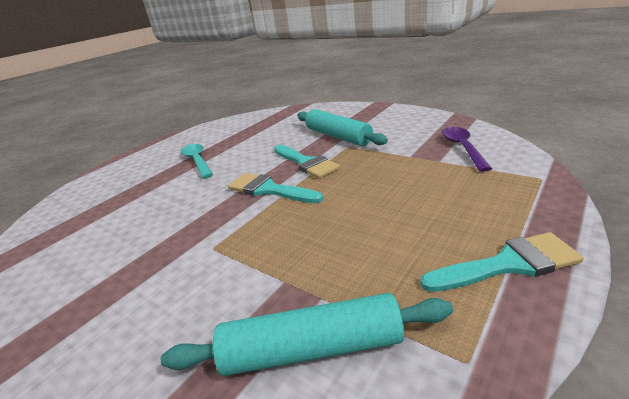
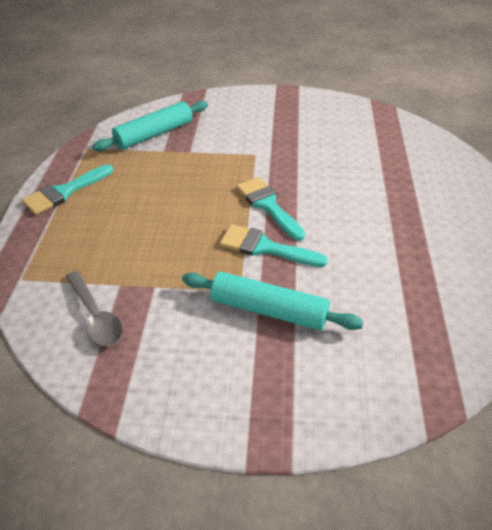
camera: 145 degrees right, 15 degrees up
turquoise spoon [181,144,213,179] -> none
turquoise brush [228,173,323,203] -> turquoise brush turned 120 degrees counterclockwise [236,177,305,241]
purple spoon [442,127,492,172] -> grey spoon [65,271,123,346]

